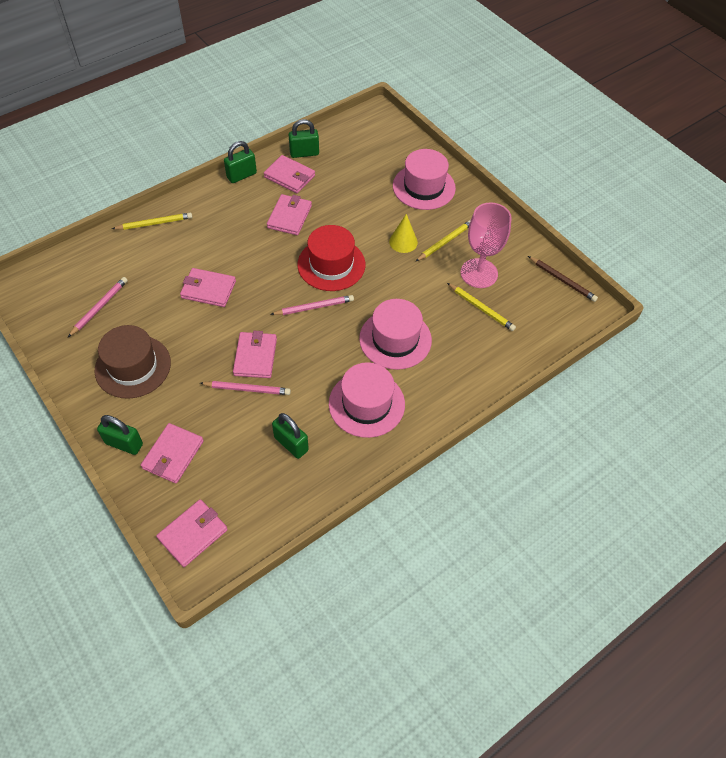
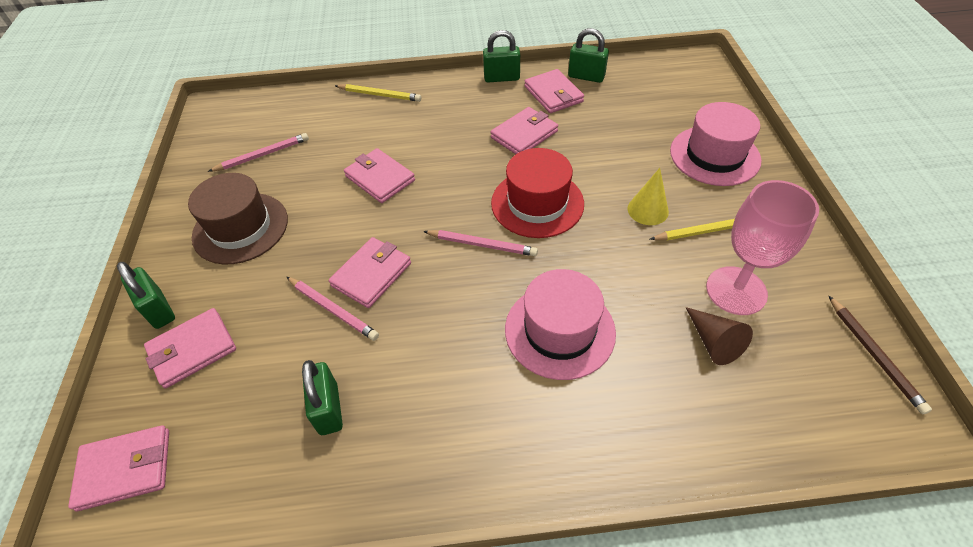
camera: 35 degrees right, 5 degrees down
pink hat [329,362,405,438] -> none
yellow pencil [447,283,516,331] -> brown cone [686,307,753,365]

